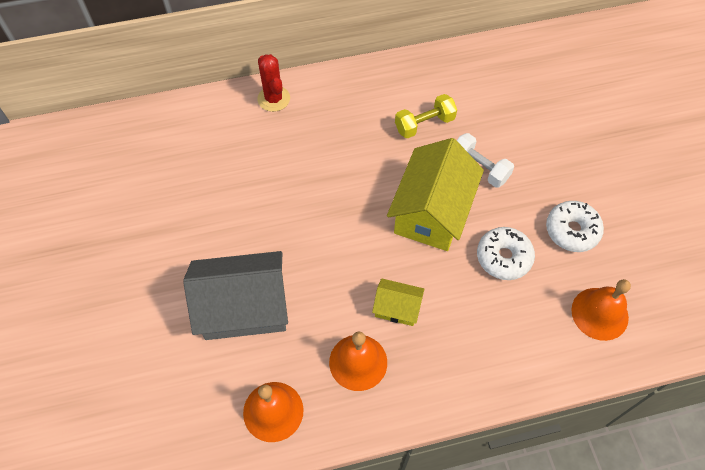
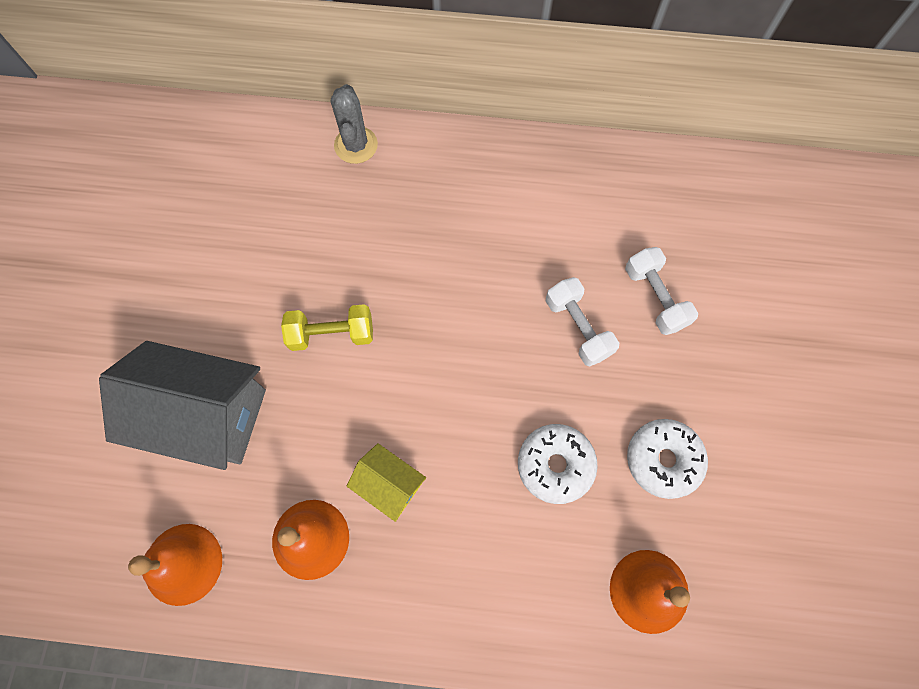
camera: 20 degrees right, 10 degrees up
red cactus [257,54,290,112] -> grey cactus [331,84,378,164]
yellow house [387,138,484,251] -> none
yellow dumbbell [395,94,457,138] -> yellow dumbbell moved to [281,304,373,351]
none -> white dumbbell [625,247,698,335]

